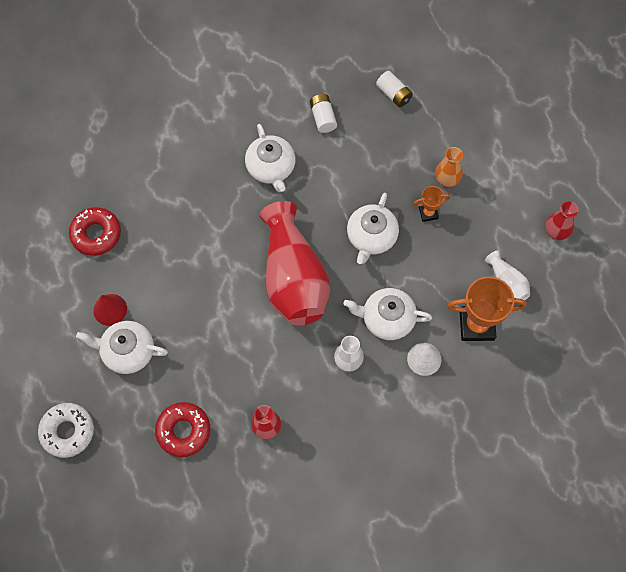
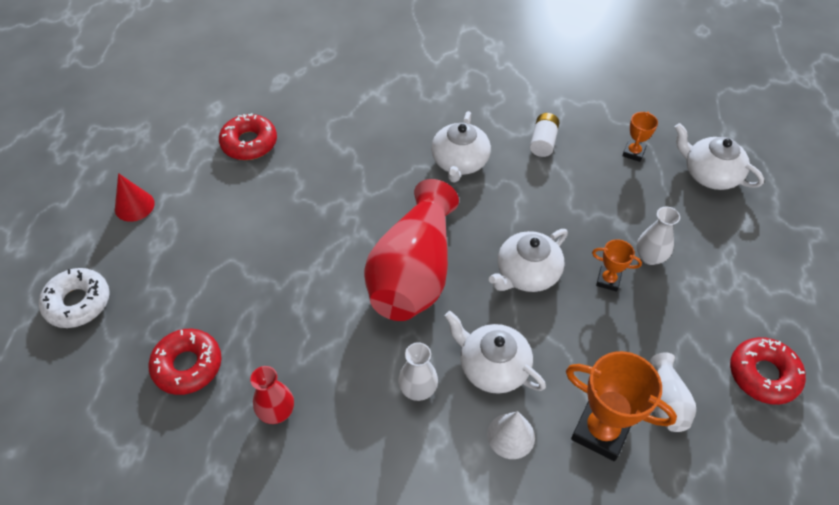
camera: 30 degrees right, 15 degrees down
white teapot [76,321,168,374] -> white teapot moved to [675,123,764,190]
red cone [93,294,127,326] -> red cone moved to [115,173,155,222]
white battery [376,71,413,107] -> orange trophy [622,112,658,162]
orange vase [435,147,463,187] -> white vase [637,207,680,265]
red vase [545,201,579,240] -> red donut [730,337,806,405]

